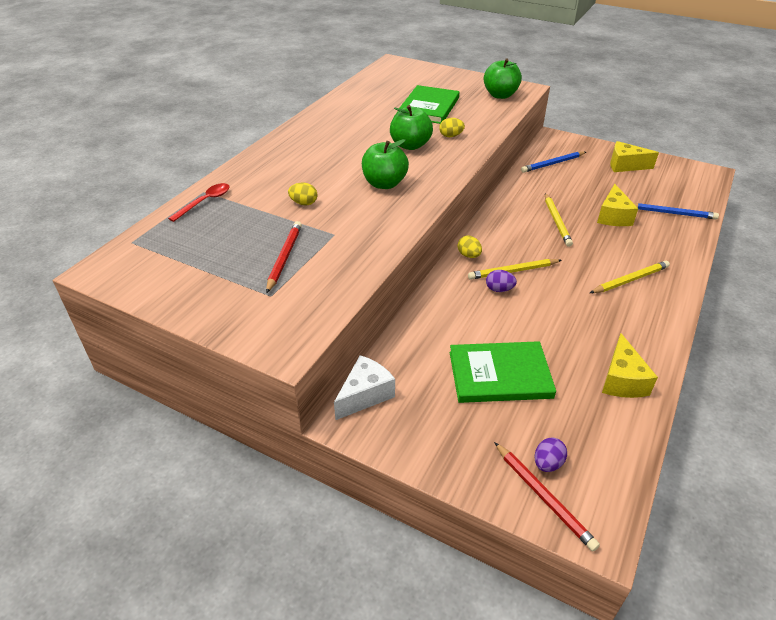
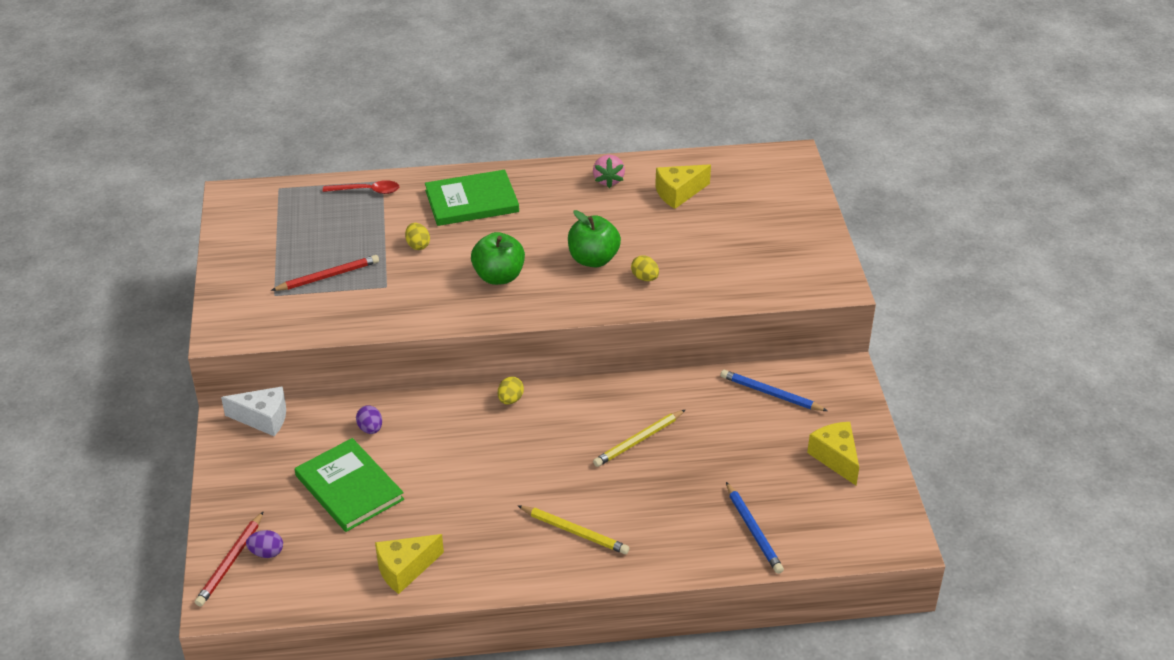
camera: 55 degrees right, 0 degrees up
green book [400,85,459,124] -> green book moved to [425,169,519,226]
yellow pencil [468,259,562,280] -> none
green apple [484,59,522,99] -> none
purple egg [486,270,517,292] -> purple egg moved to [356,405,382,434]
yellow cheese [597,184,638,226] -> yellow cheese moved to [655,164,711,209]
none -> pink strawberry [593,155,625,188]

